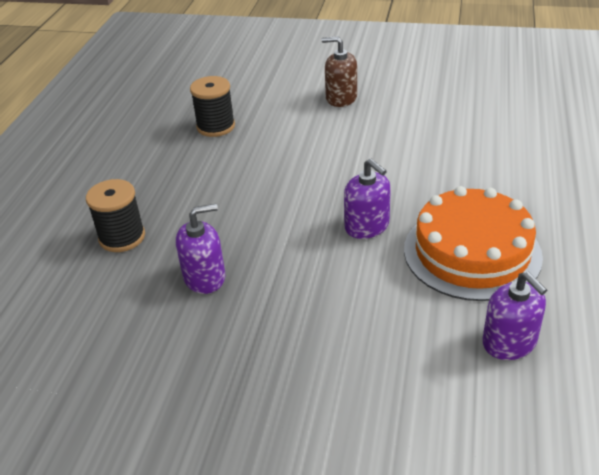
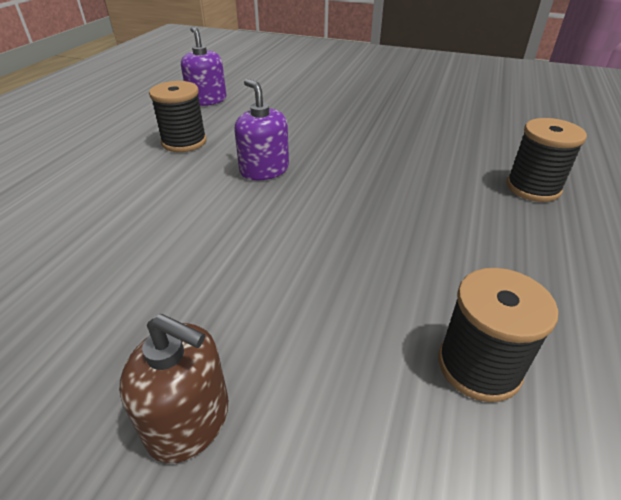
camera: 175 degrees left, 0 degrees up
purple soap dispenser [176,204,225,294] -> none
orange cake [404,186,543,301] -> black spool [149,81,207,152]

